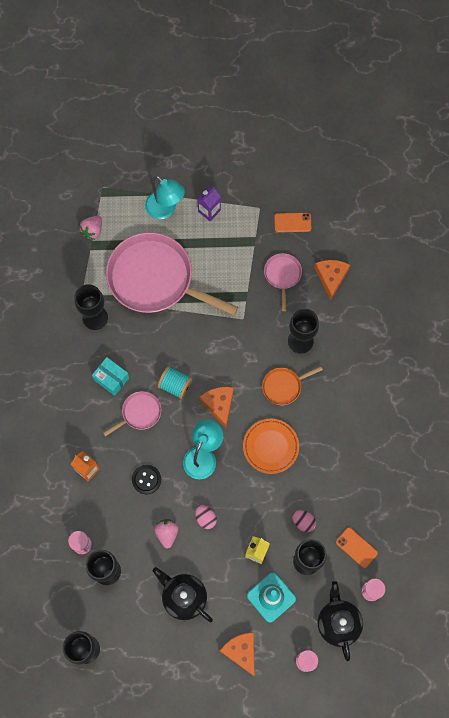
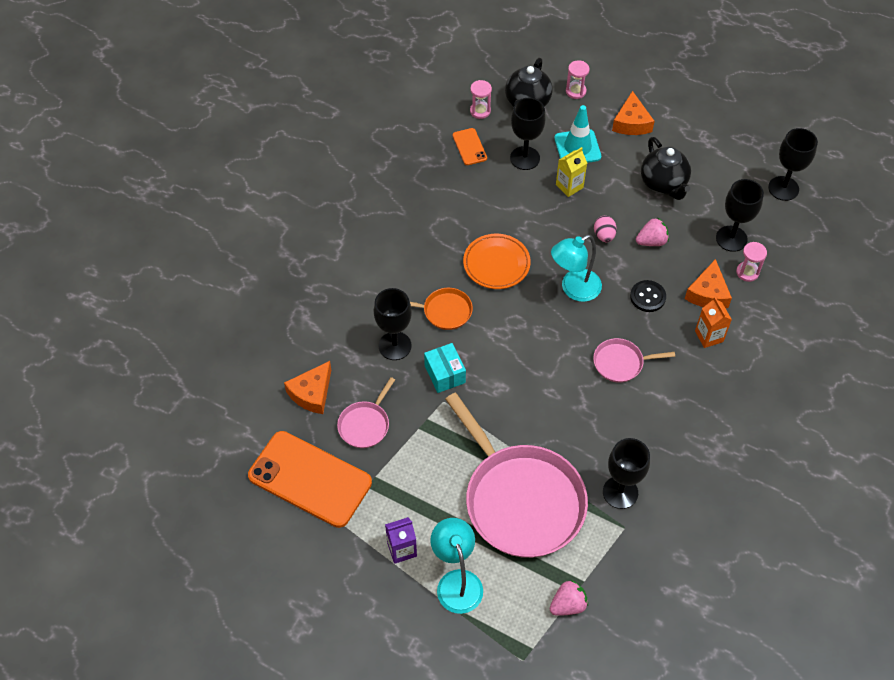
camera: 150 degrees left, 15 degrees down
turquoise box [92,357,129,396] -> turquoise box moved to [424,343,466,393]
pink strawberry [154,519,179,548] -> pink strawberry turned 135 degrees counterclockwise [636,218,669,246]
turquoise spool [158,366,193,399] -> none
orange cheese [199,387,234,428] -> orange cheese moved to [685,259,732,308]
orange phone [274,213,311,232] -> orange phone [248,431,372,528], size x2.22
pink egg [292,510,316,532] -> none

